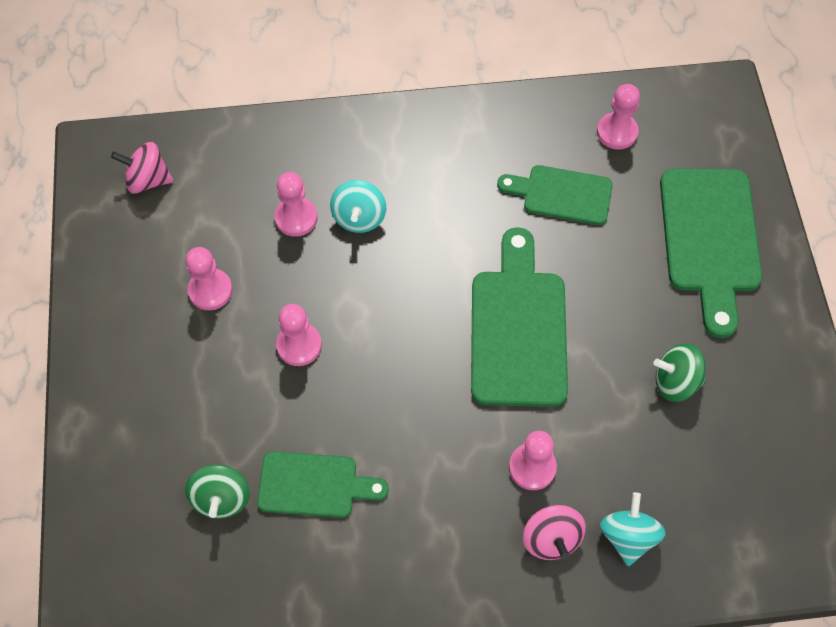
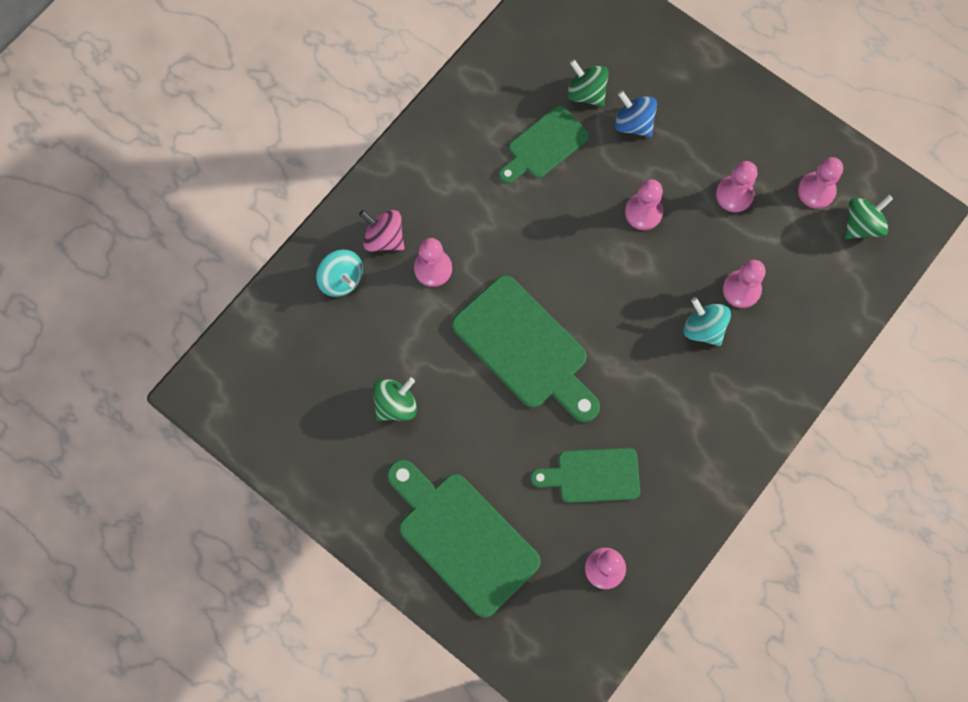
camera: 135 degrees right, 10 degrees up
pink spinning top [111,142,173,194] -> green spinning top [845,195,893,239]
green cutting board [497,165,613,225] -> green cutting board turned 150 degrees counterclockwise [530,448,640,503]
none -> blue spinning top [614,91,657,137]
none -> pink pawn [798,157,843,209]

